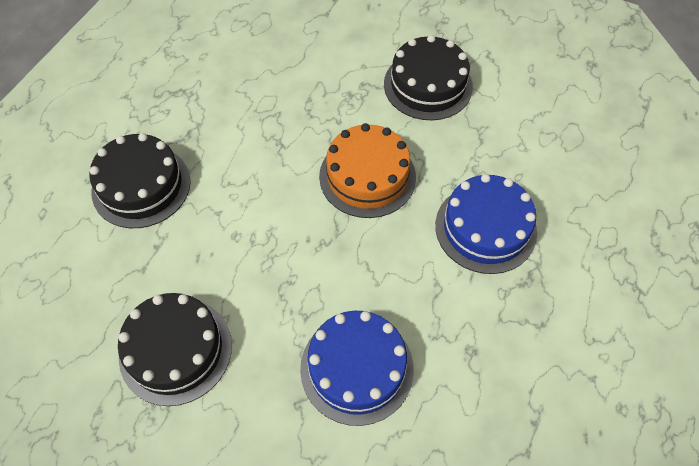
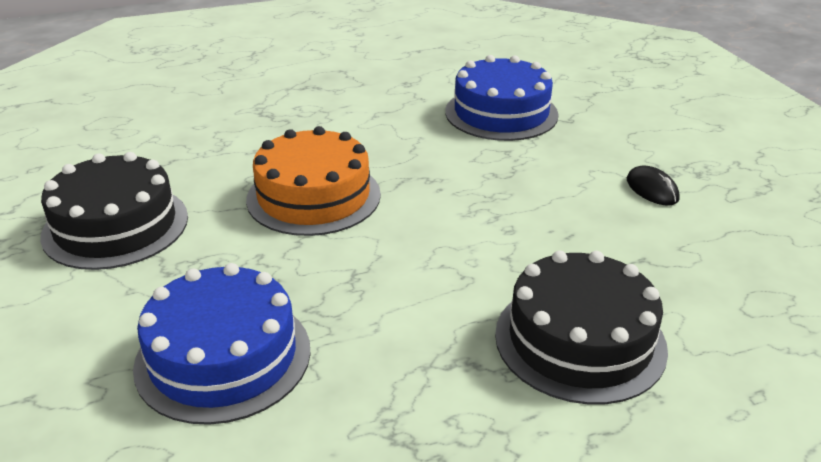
camera: 135 degrees left, 25 degrees down
black cake [118,293,232,406] -> black mouse [627,165,680,206]
blue cake [435,174,537,274] -> blue cake moved to [133,263,311,425]

